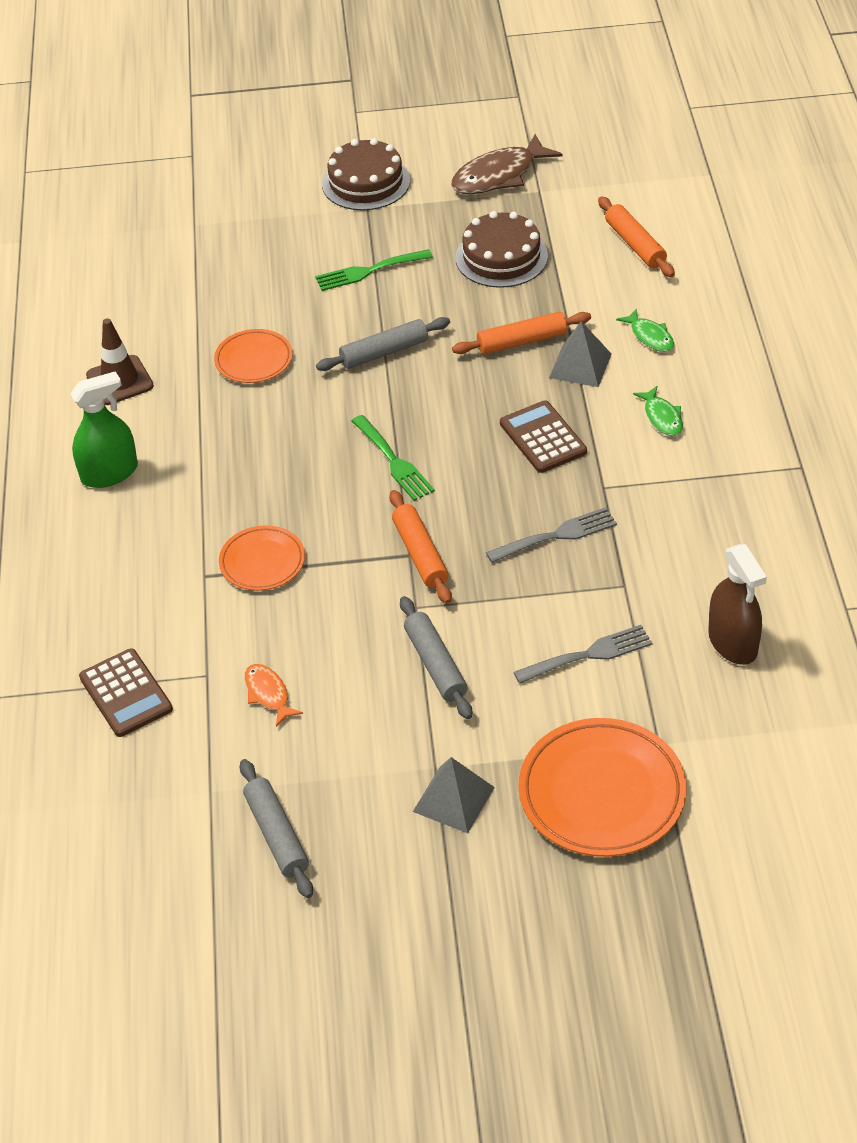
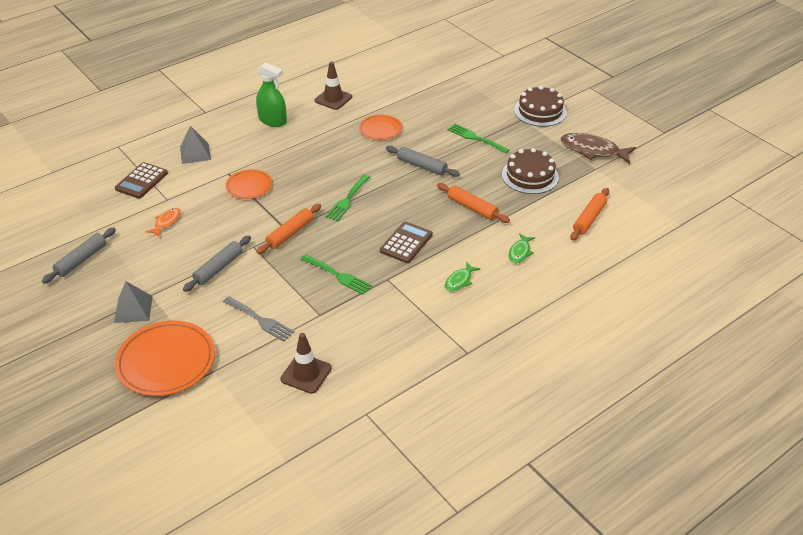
camera: 55 degrees right, 5 degrees down
grey fork [486,507,617,563] -> green fork [301,254,372,295]
grey pyramid [549,321,611,387] -> grey pyramid moved to [180,126,211,164]
brown spray bottle [708,544,767,665] -> brown traffic cone [280,333,332,394]

